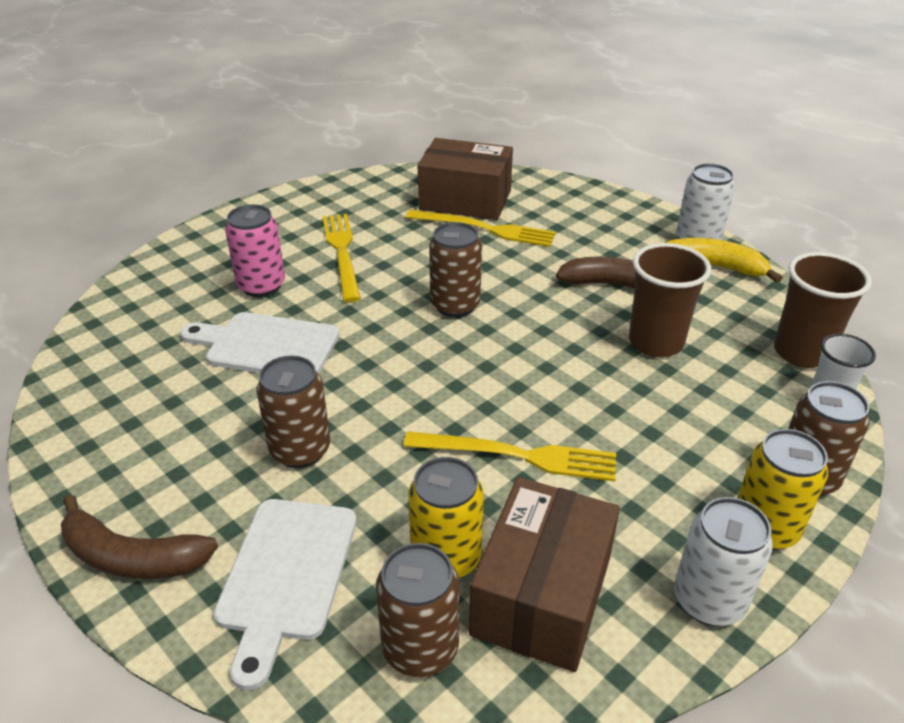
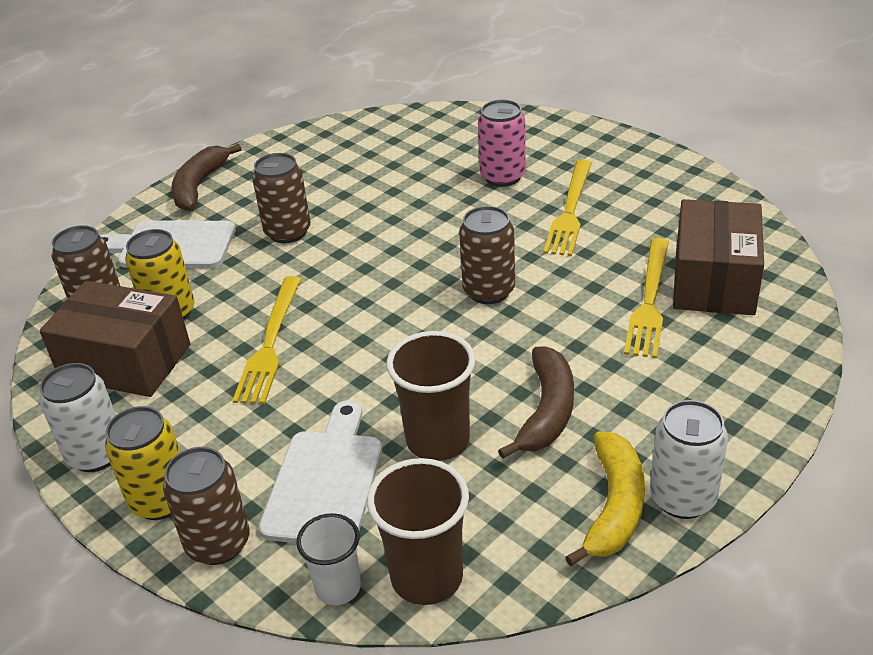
camera: 90 degrees right, 0 degrees up
white cutting board [180,312,339,374] -> white cutting board moved to [259,400,382,543]
yellow fork [323,214,361,302] -> yellow fork turned 120 degrees clockwise [543,159,592,256]

